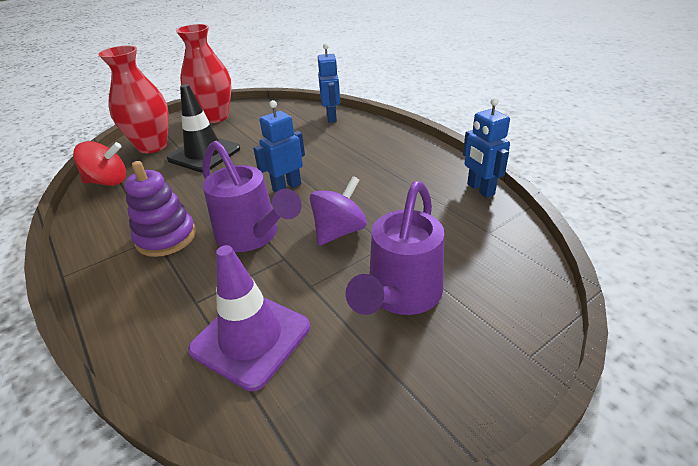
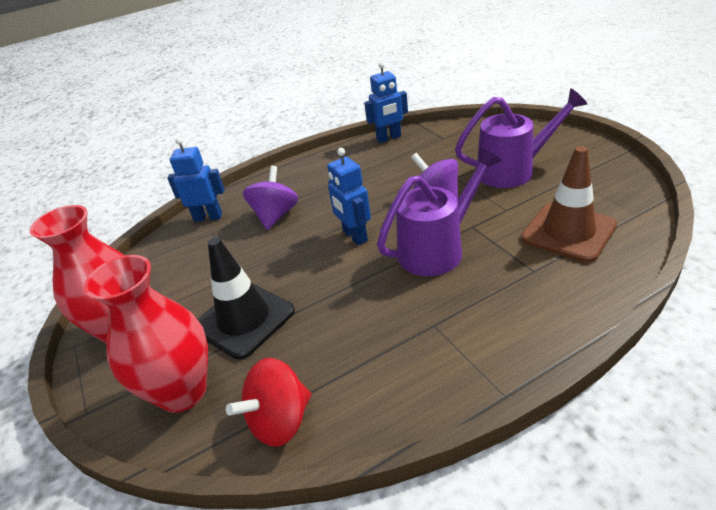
camera: 80 degrees left, 0 degrees up
red spinning top [73,141,126,186] -> red spinning top turned 135 degrees counterclockwise [226,358,311,447]
purple stacking toy [124,161,196,257] -> none
purple traffic cone [188,245,310,391] -> brown traffic cone [521,146,617,263]
purple watering can [346,181,444,315] -> purple watering can turned 45 degrees counterclockwise [455,89,587,188]
none -> purple spinning top [243,166,298,230]

